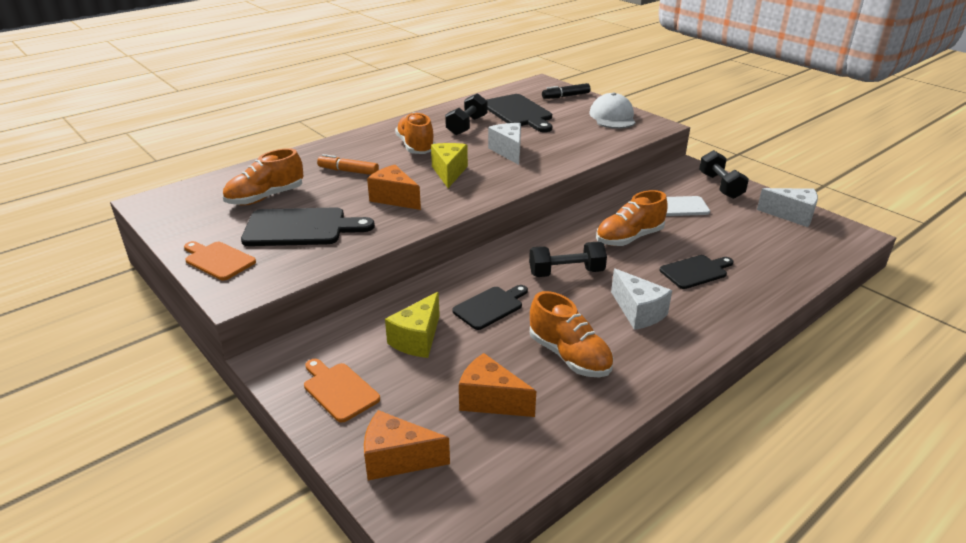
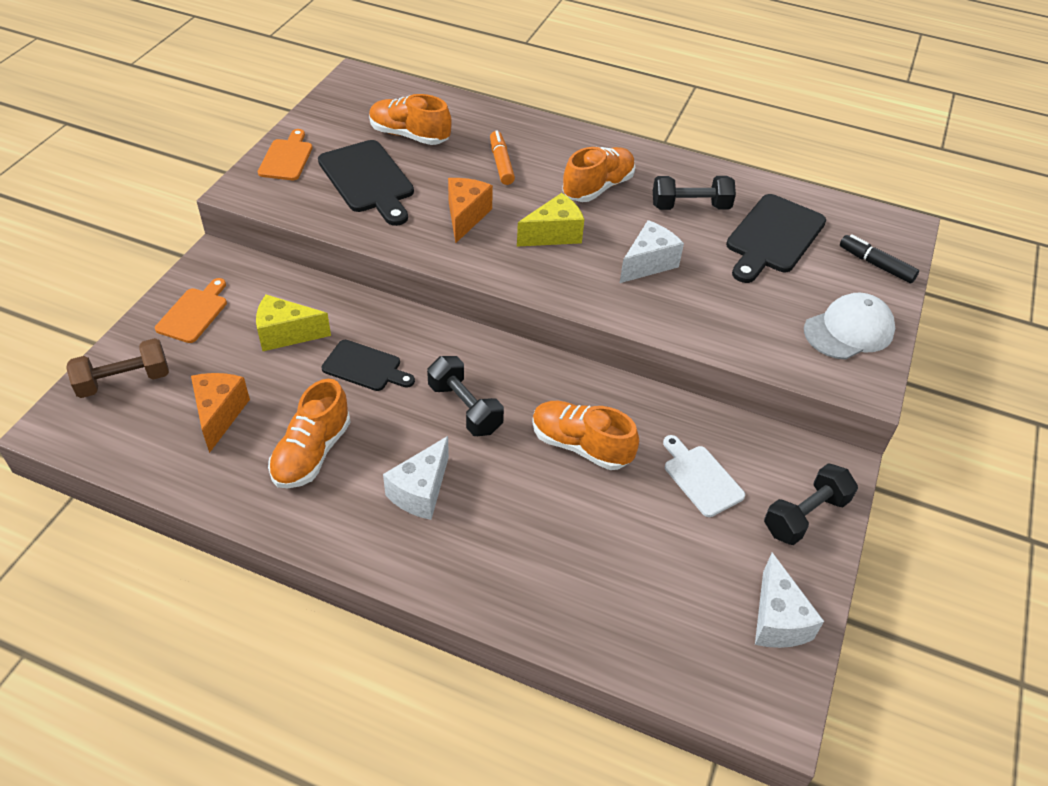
camera: 60 degrees right, 15 degrees up
orange cheese [364,410,450,480] -> brown dumbbell [66,338,169,398]
black cutting board [660,255,734,289] -> none

